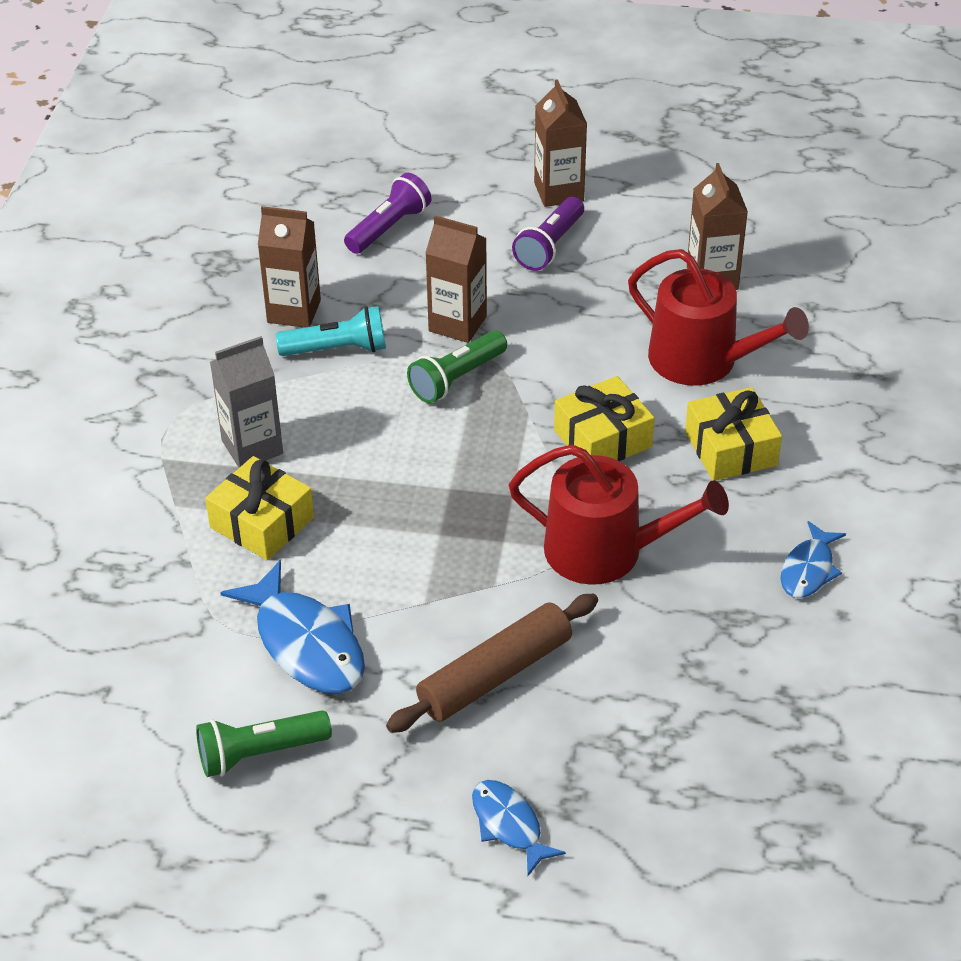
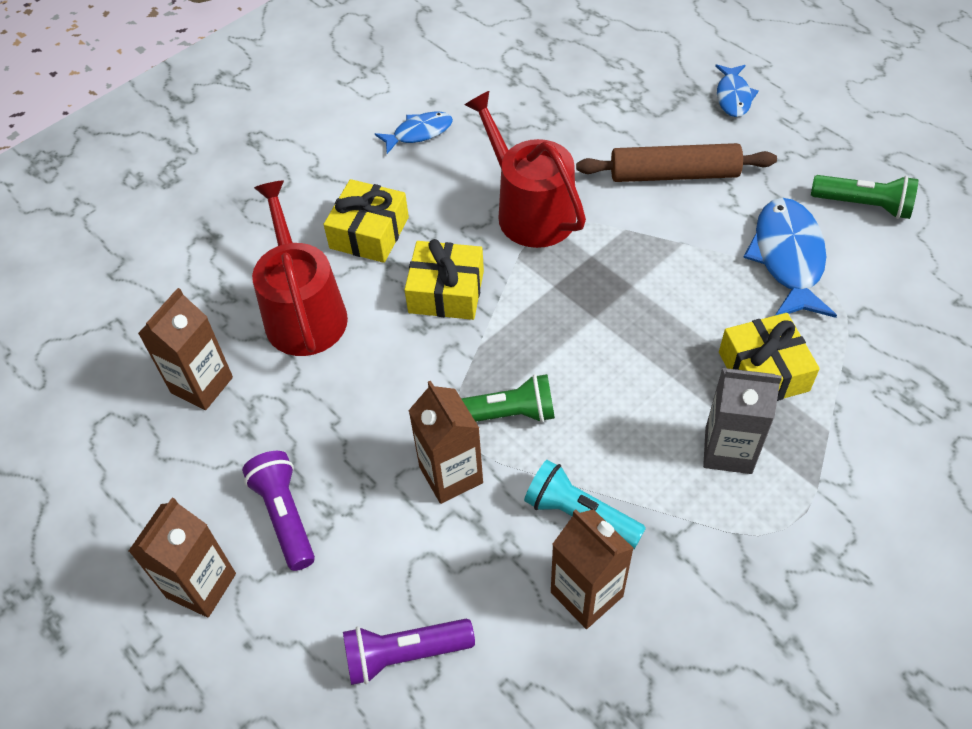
camera: 140 degrees left, 10 degrees up
purple flashlight [512,197,584,271] -> purple flashlight turned 90 degrees counterclockwise [242,451,315,571]

